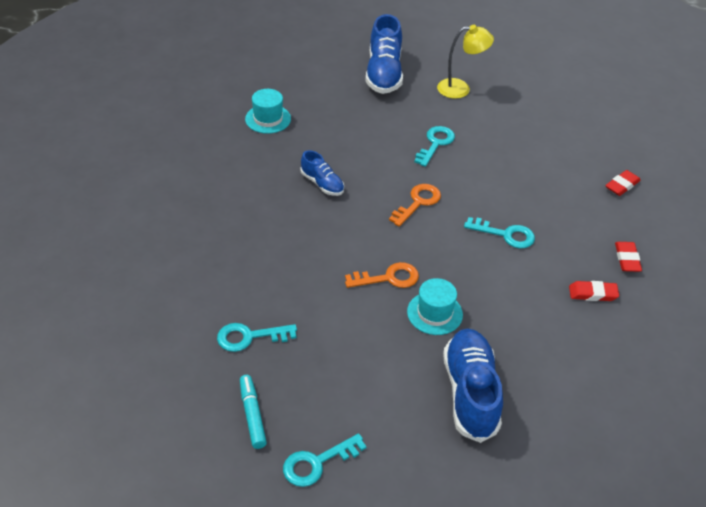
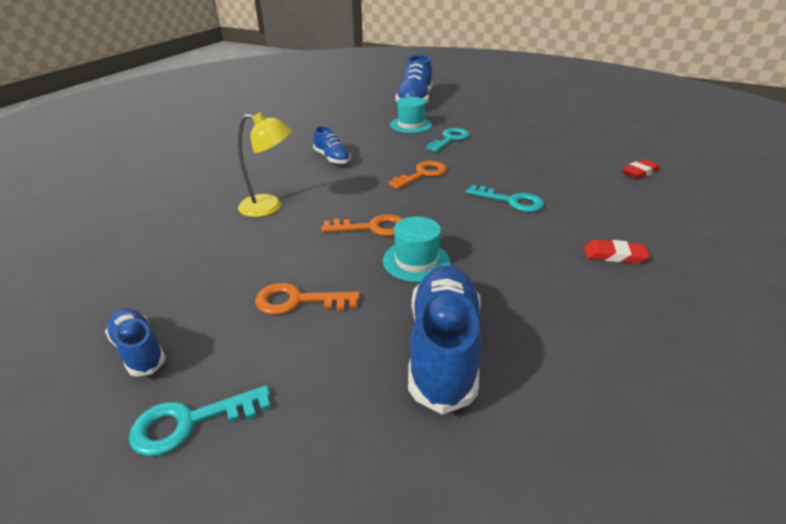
camera: 10 degrees right, 10 degrees down
turquoise key [217,323,297,352] -> none
turquoise marker [240,375,267,449] -> blue shoe [105,308,166,377]
turquoise hat [245,89,291,134] -> turquoise hat moved to [390,97,432,133]
yellow lamp [437,25,494,99] -> yellow lamp moved to [238,112,292,217]
red eraser [615,242,642,272] -> none
none -> orange key [255,283,360,315]

